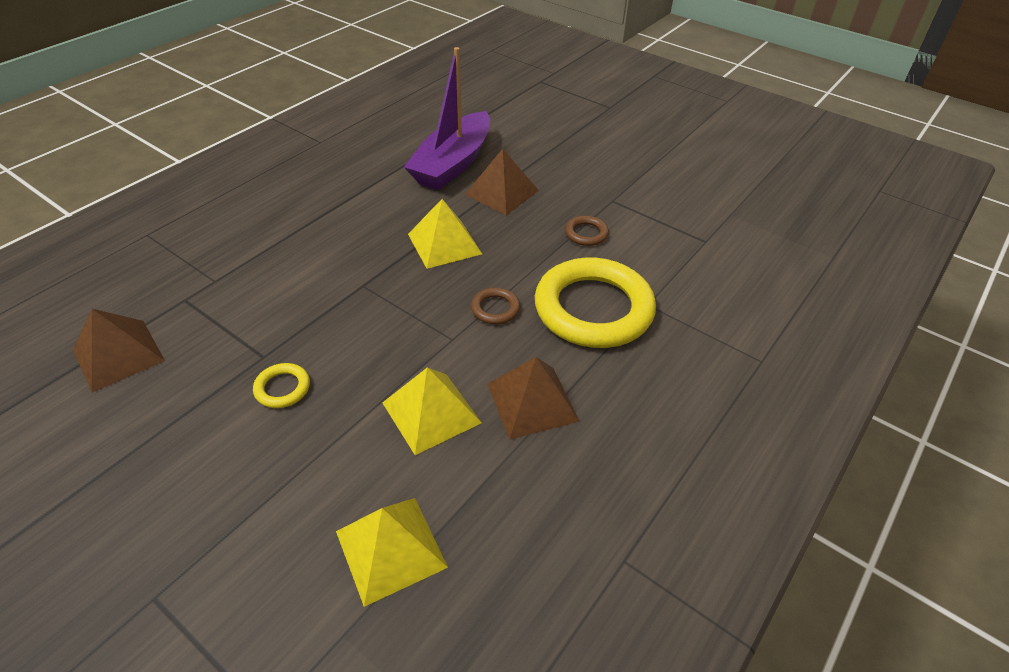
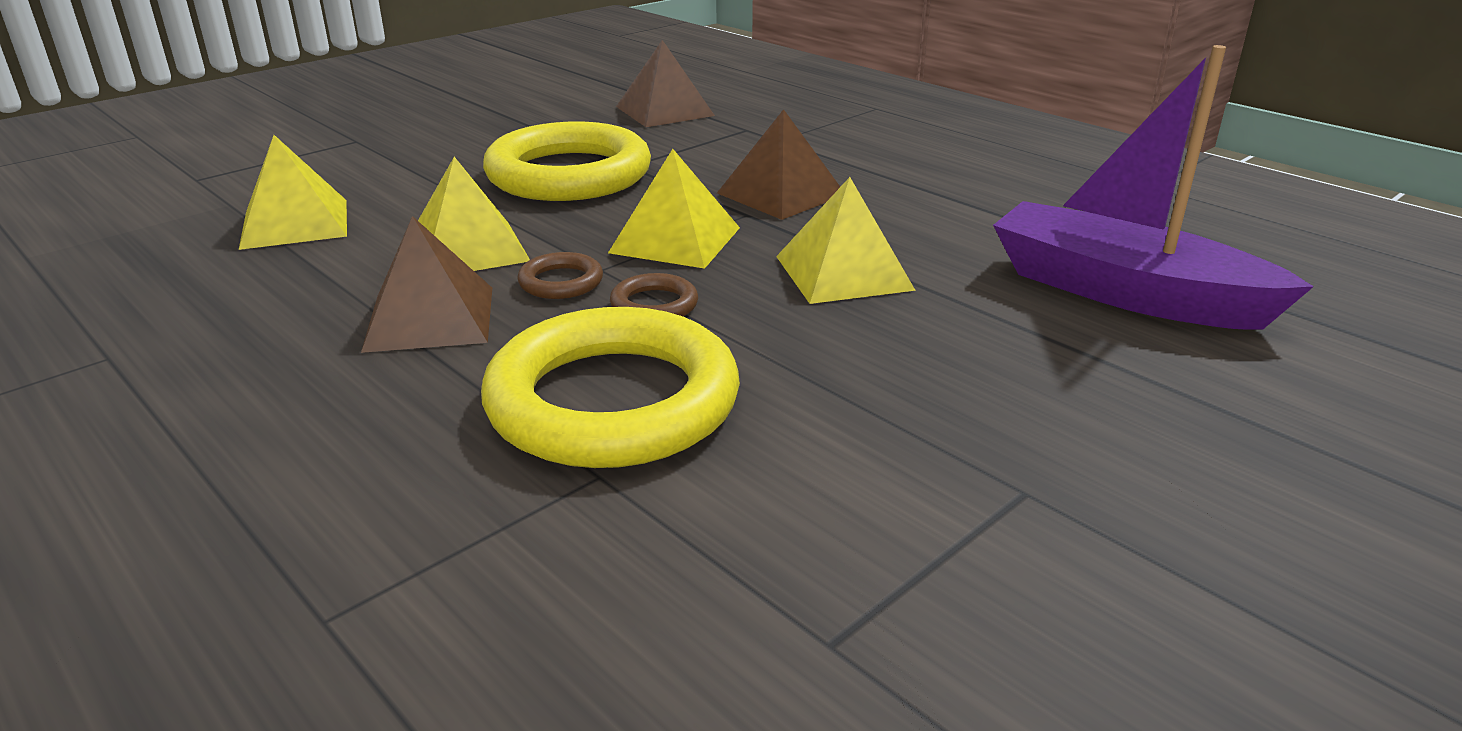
camera: 100 degrees right, 15 degrees down
yellow ring [253,363,310,408] -> yellow ring [483,121,651,201], size x2.45
brown pyramid [465,149,539,215] -> brown pyramid moved to [717,109,840,220]
brown ring [565,216,609,246] -> brown ring moved to [517,252,603,299]
none -> yellow pyramid [608,149,740,269]

